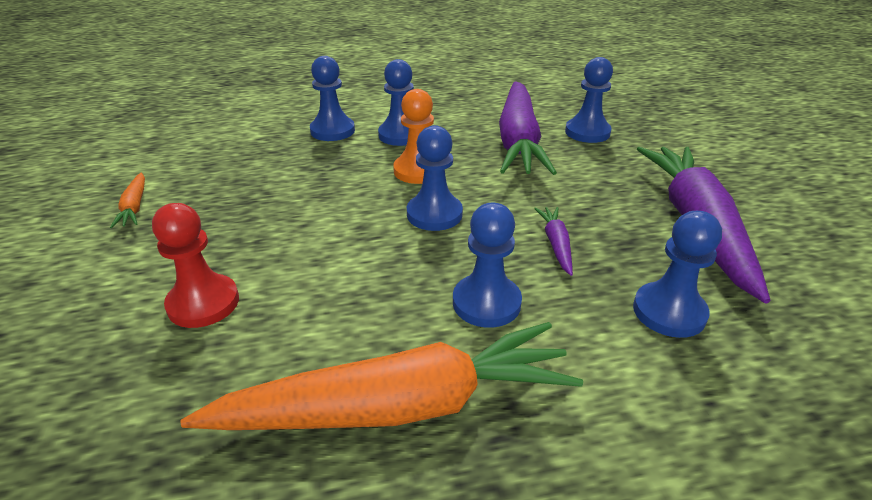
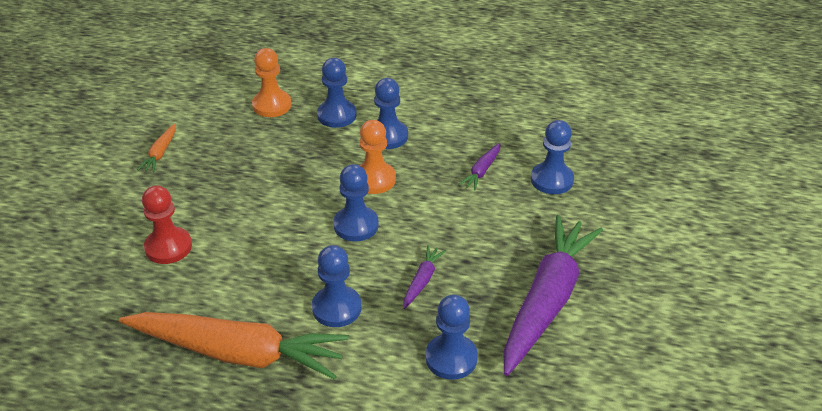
camera: 25 degrees right, 5 degrees up
purple carrot [499,81,557,175] -> purple carrot [459,143,500,191], size x0.41
none -> orange pawn [252,48,291,117]

